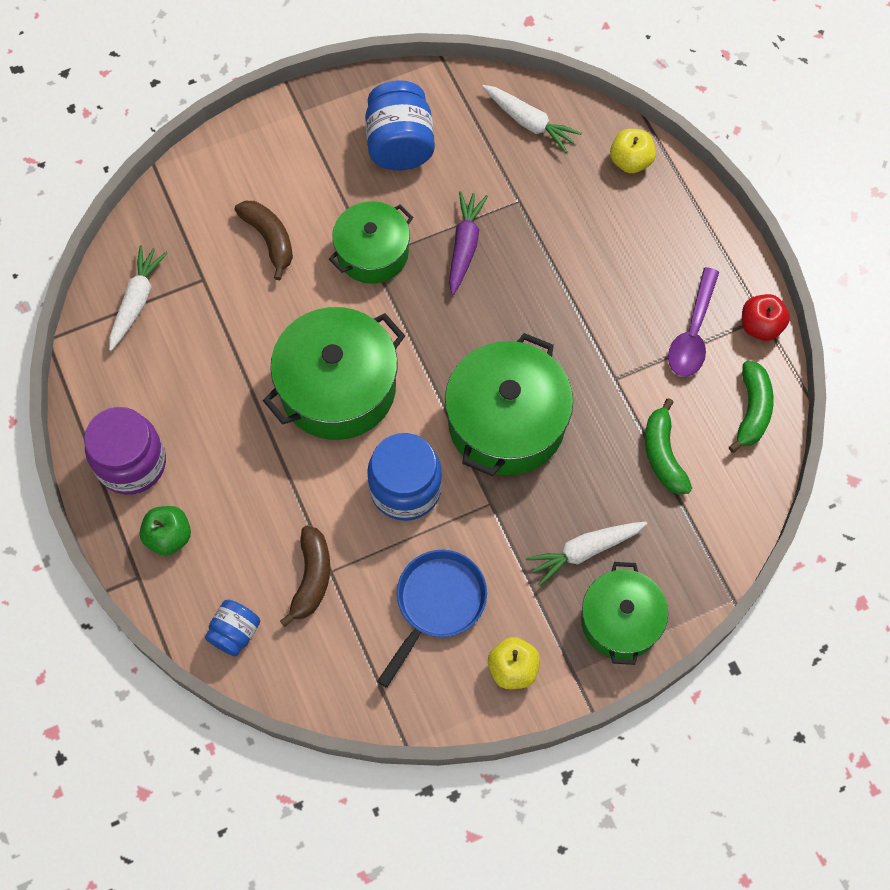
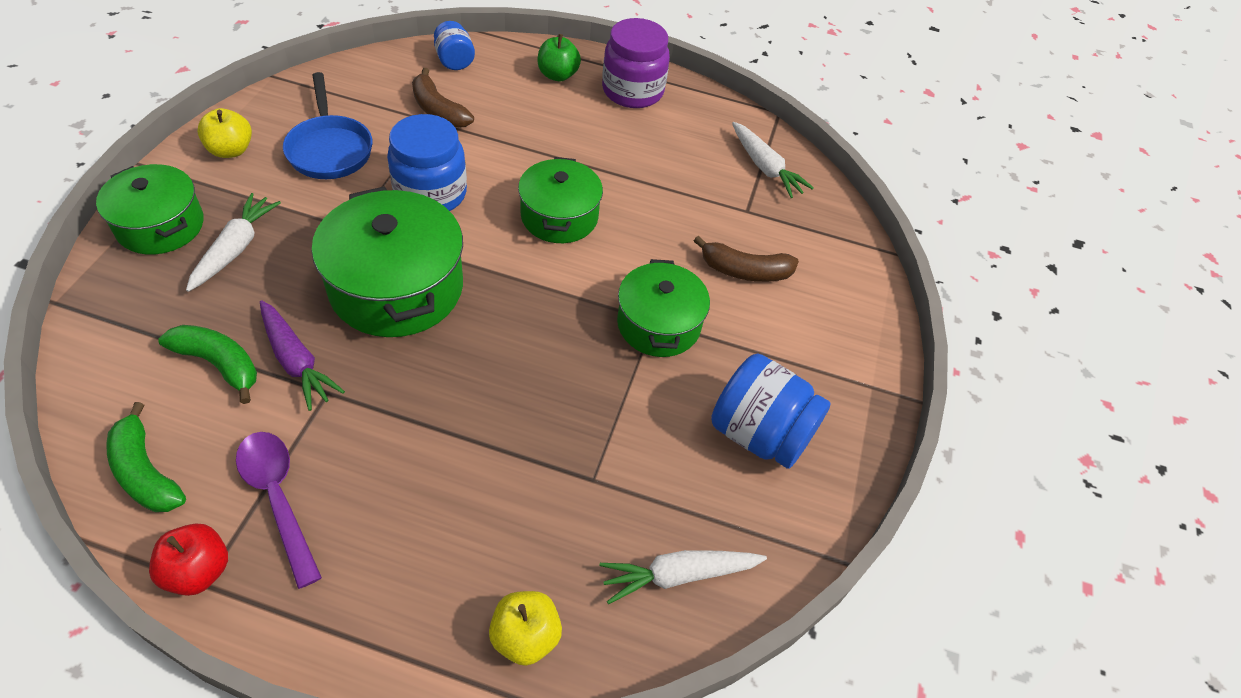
camera: 125 degrees right, 15 degrees down
green pot [263,307,405,440] -> green pot [518,157,603,243], size x0.64
purple carrot [449,191,488,295] -> purple carrot moved to [260,300,345,411]

